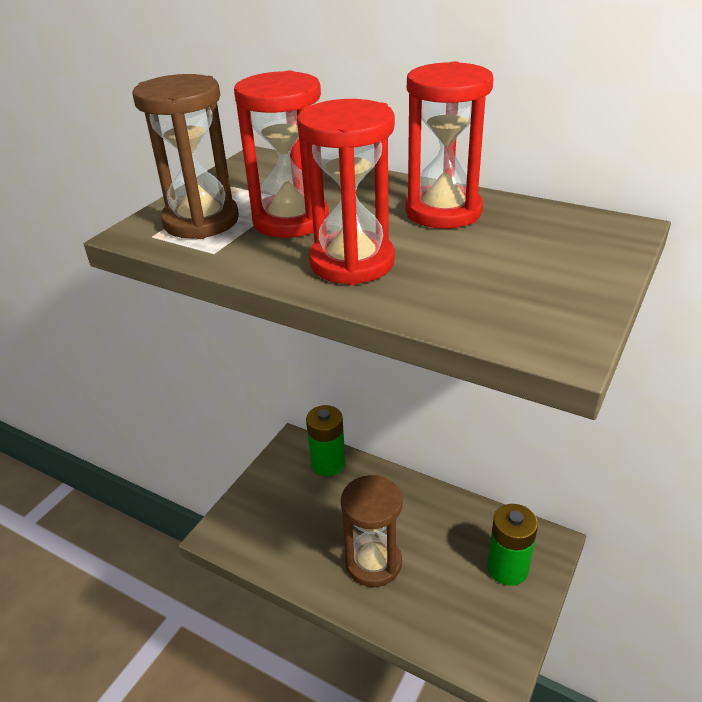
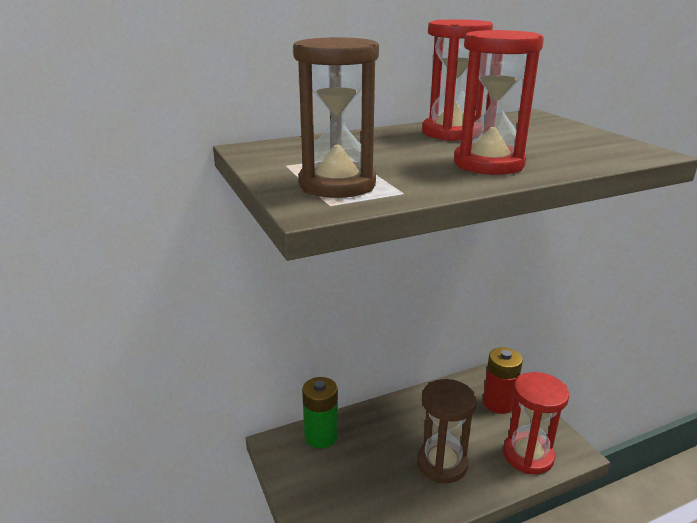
camera: 55 degrees left, 10 degrees down
red hourglass [234,71,329,238] -> red hourglass moved to [503,372,569,474]
green battery [487,504,538,586] -> red battery [483,347,523,414]

